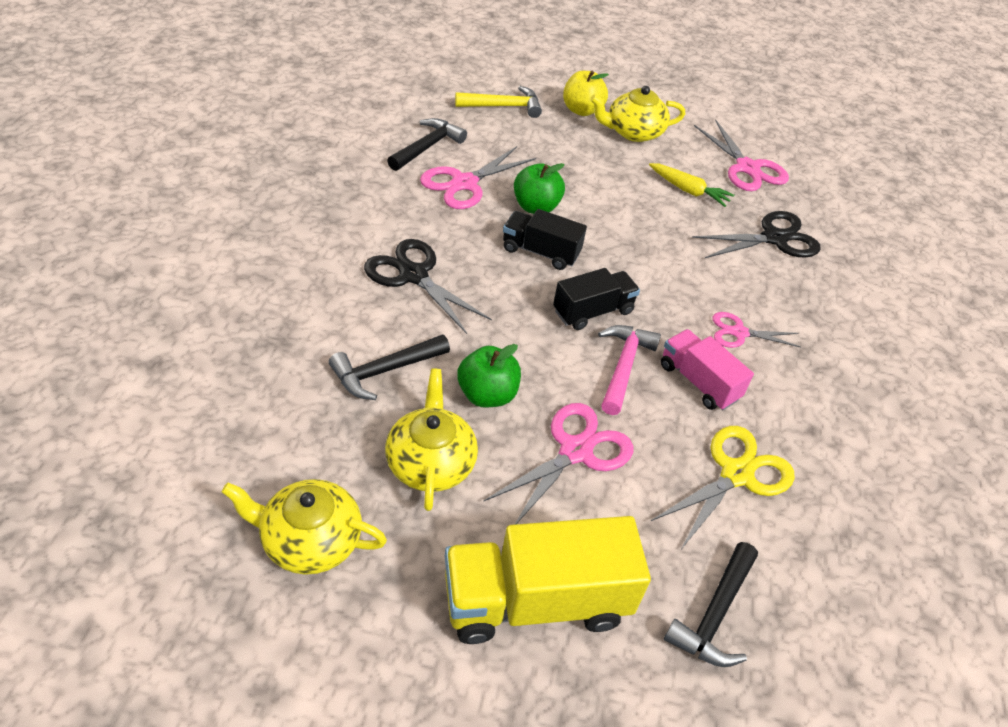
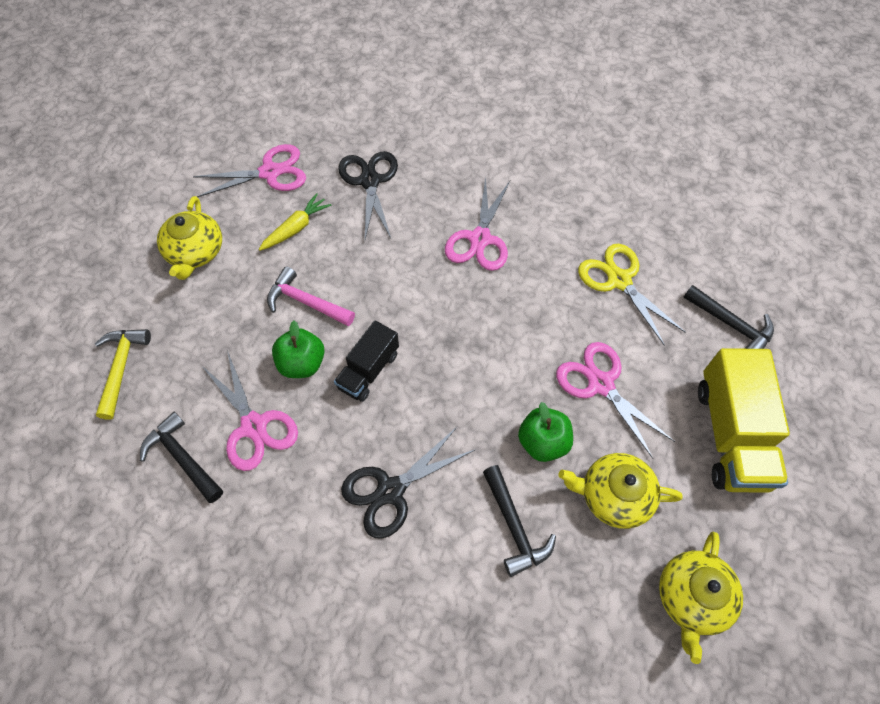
camera: 75 degrees left, 15 degrees up
black truck [553,268,640,330] -> none
yellow apple [563,71,609,116] -> none
pink hammer [598,325,661,415] -> pink hammer moved to [267,266,355,326]
pink truck [661,329,754,410] -> none
pink scissors [713,312,801,348] -> pink scissors [445,176,510,271], size x1.61

